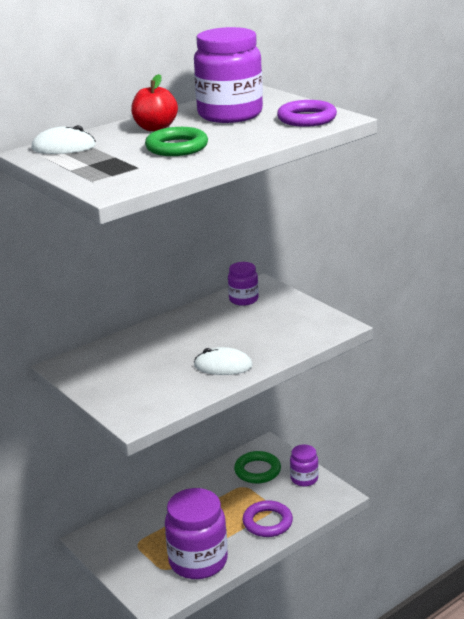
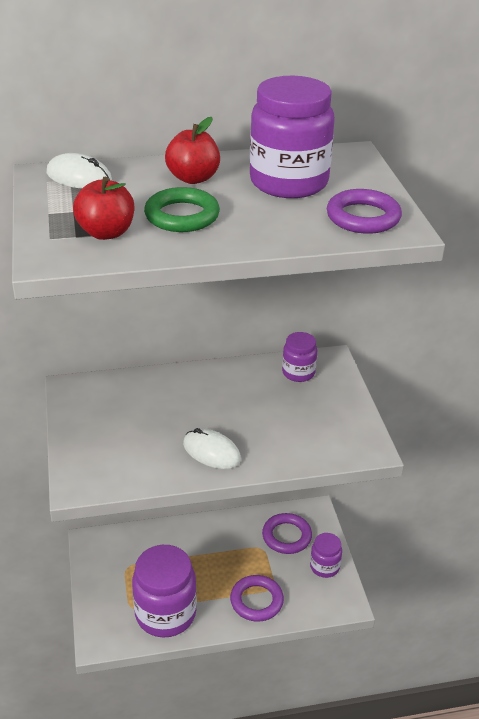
camera: 25 degrees right, 10 degrees up
green ring [234,451,281,484] -> purple ring [262,513,312,554]
none -> red apple [73,176,134,240]

